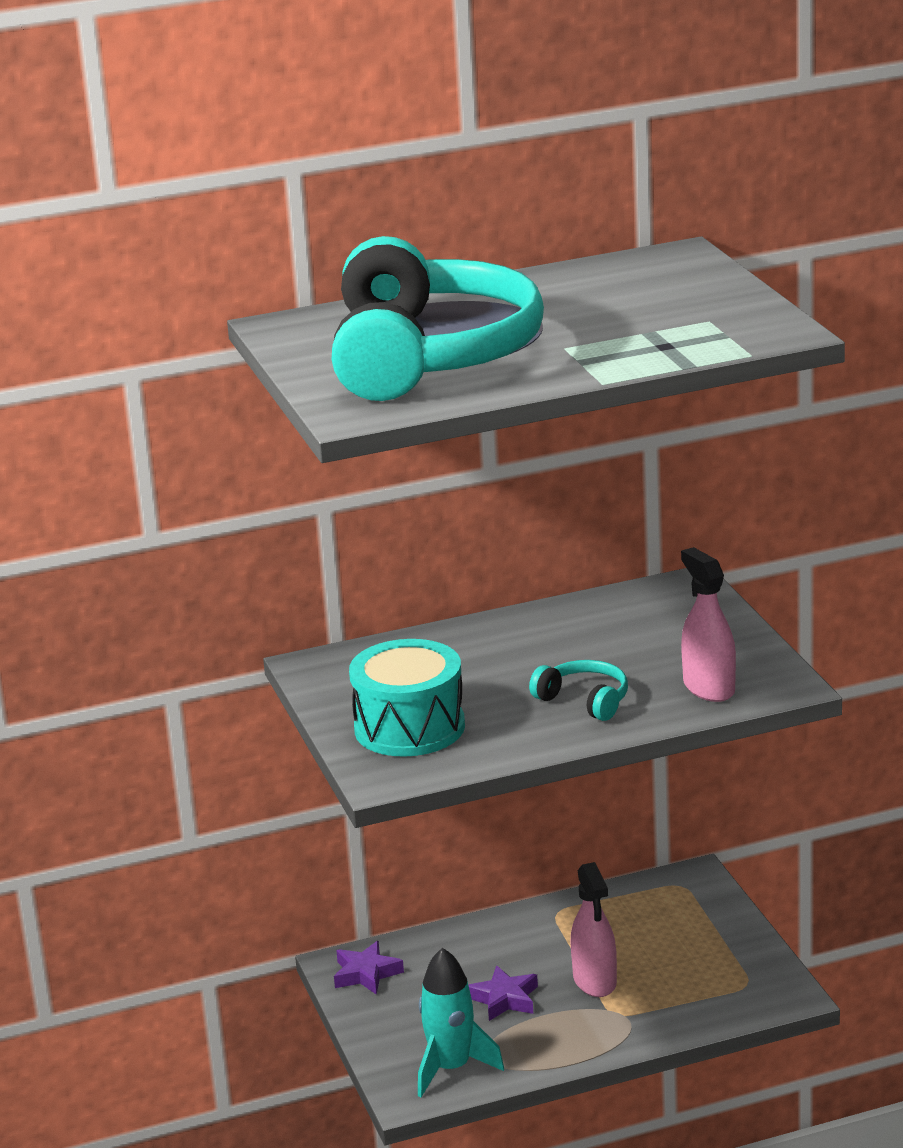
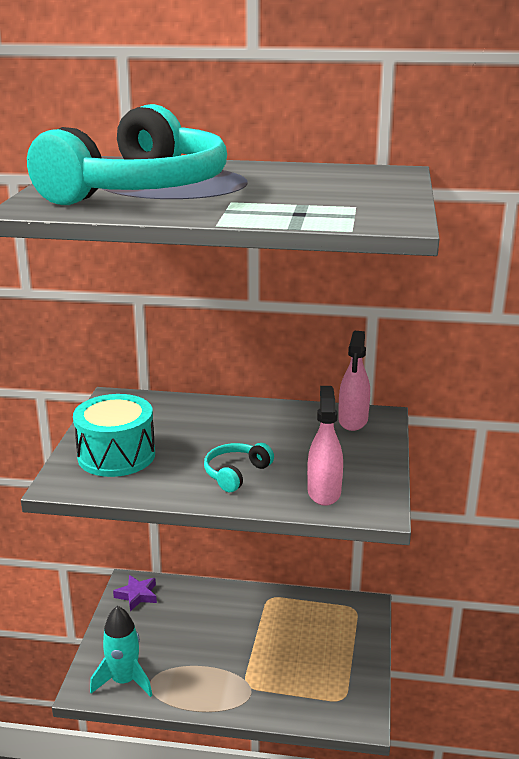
camera: 25 degrees right, 0 degrees up
purple star [468,965,538,1021] -> none
turquoise headphones [529,660,628,721] -> turquoise headphones turned 120 degrees counterclockwise [204,443,274,492]
pink spray bottle [571,862,617,997] -> pink spray bottle moved to [338,331,370,431]

